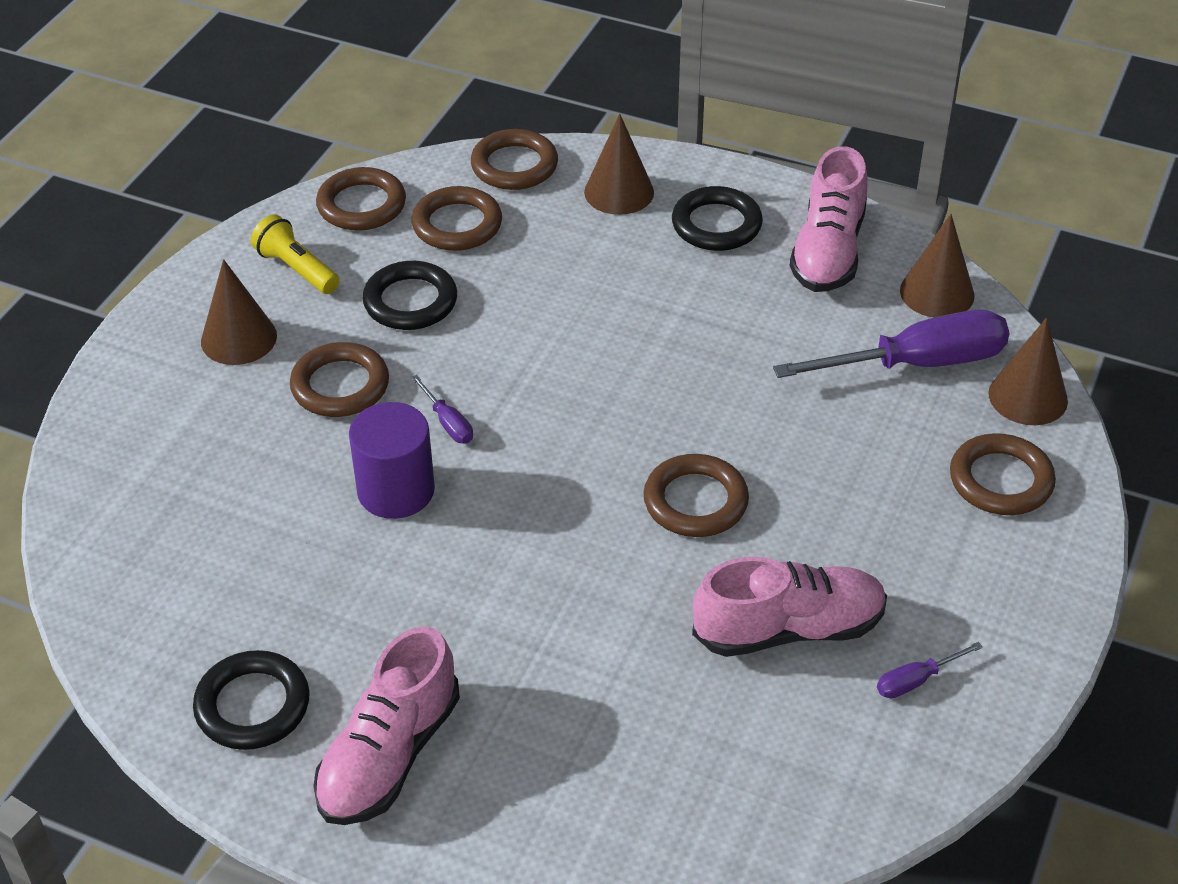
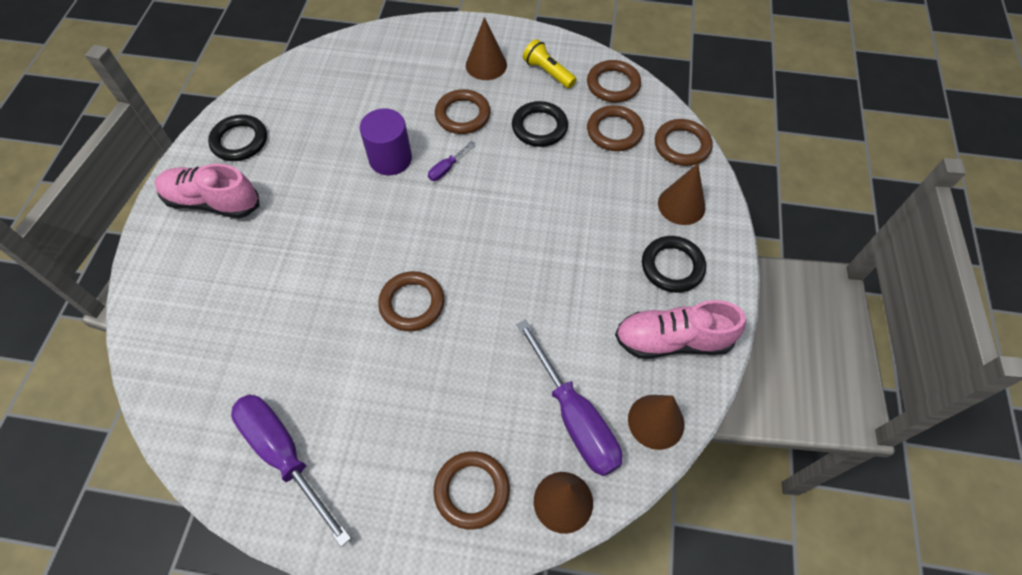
camera: 75 degrees right, 15 degrees up
yellow flashlight [251,215,340,294] -> yellow flashlight turned 75 degrees counterclockwise [523,39,577,89]
pink shoe [692,557,887,657] -> none
purple screwdriver [877,642,983,698] -> purple screwdriver [231,394,351,547], size x2.32

